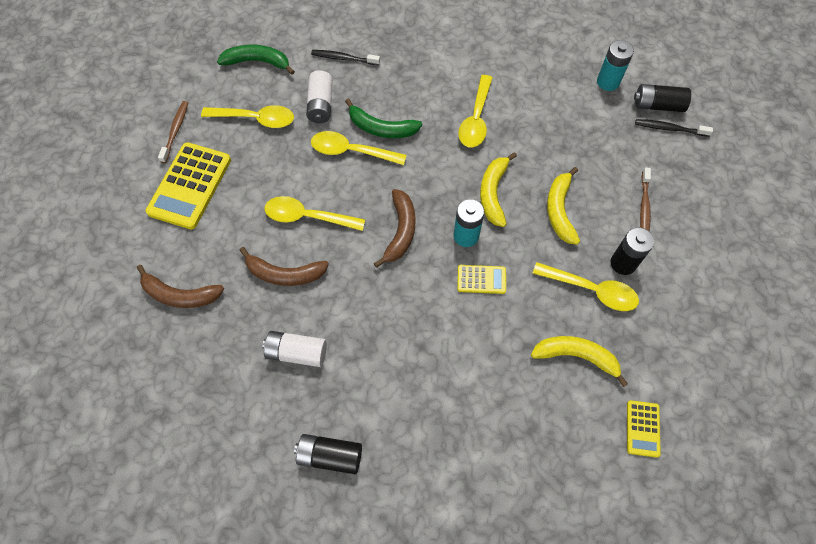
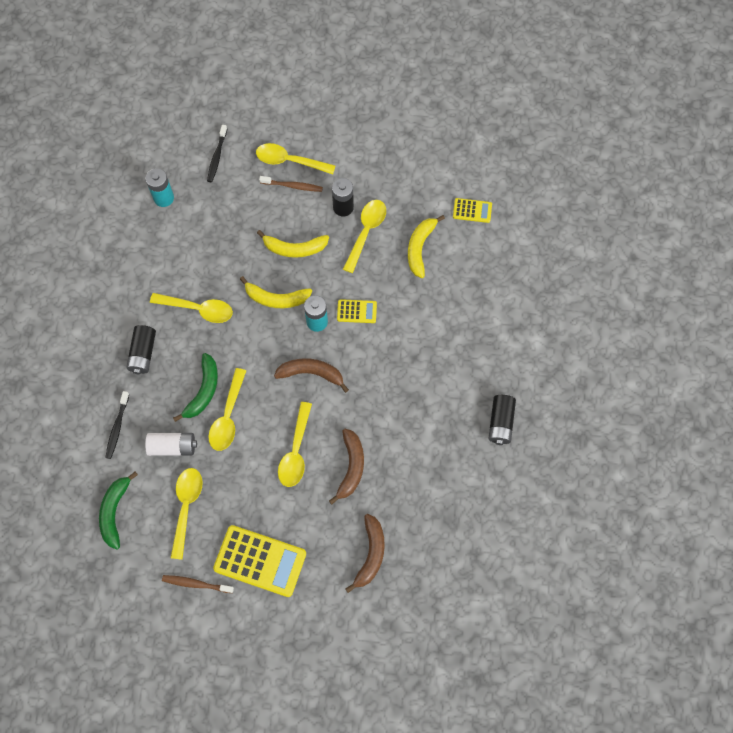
camera: 90 degrees left, 5 degrees up
white battery [262,331,327,367] -> none
yellow calculator [457,265,506,294] -> yellow calculator turned 90 degrees clockwise [337,299,377,323]
black battery [634,84,691,112] -> black battery moved to [126,325,156,374]
none -> yellow spoon [256,143,335,174]

